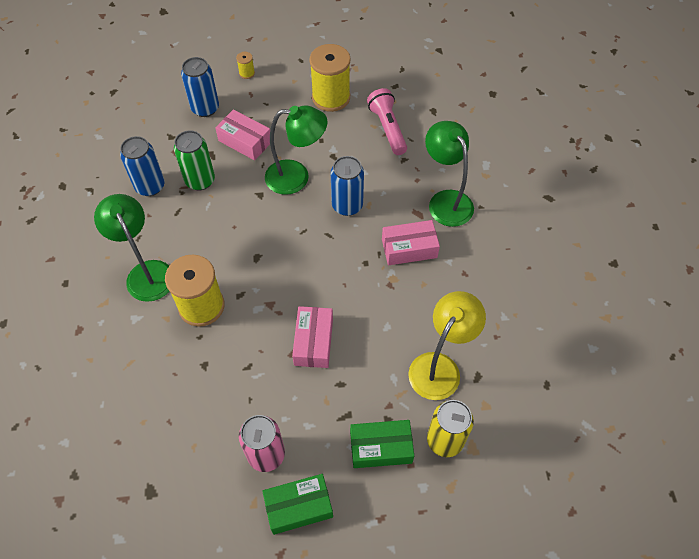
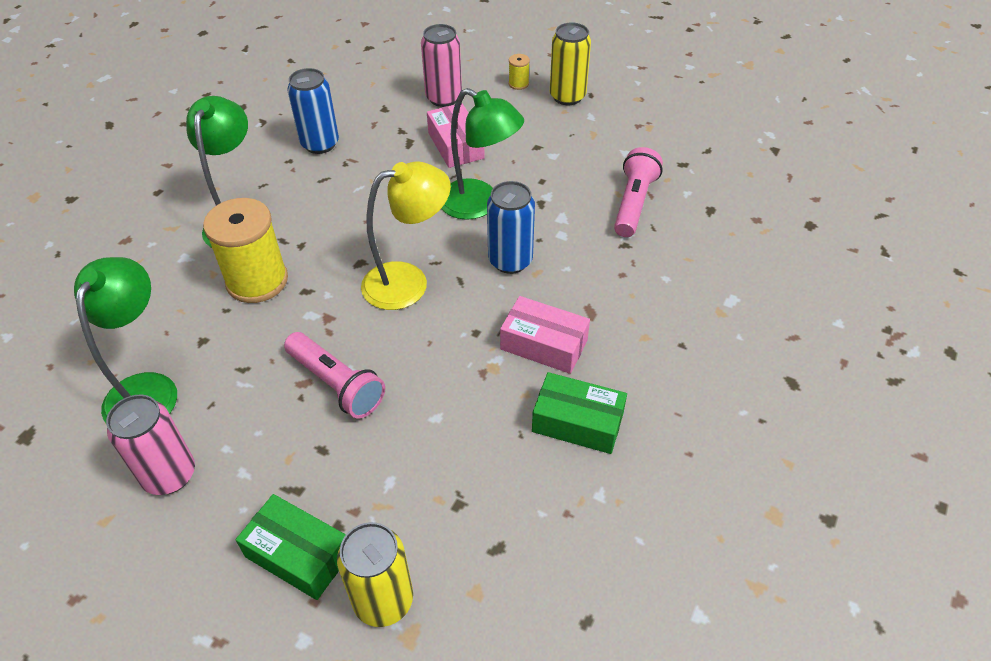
camera: 35 degrees right, 10 degrees down
green can [174,130,215,191] -> none
blue can [181,57,219,117] -> pink can [421,24,462,107]
green box [262,474,333,535] -> green box moved to [532,372,627,454]
pink box [292,306,333,368] -> pink flashlight [284,332,385,418]
yellow spool [309,44,350,112] -> none
yellow lamp [408,291,486,400] -> yellow lamp moved to [361,161,451,310]
green lamp [425,121,474,227] -> green lamp moved to [74,257,177,423]
none -> yellow can [550,22,591,105]

